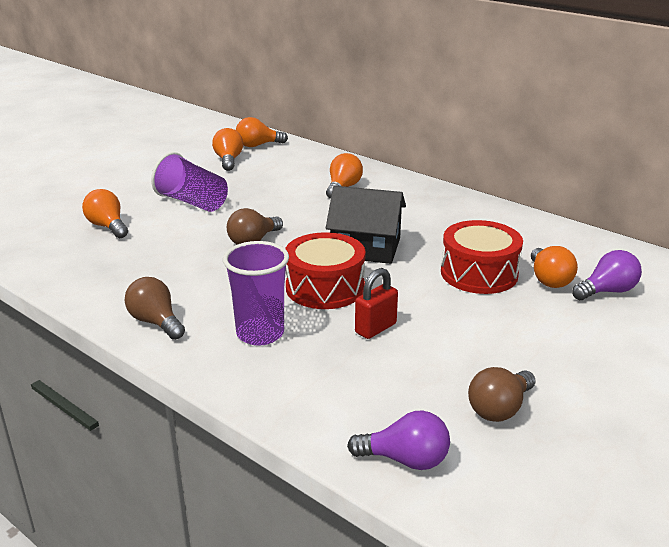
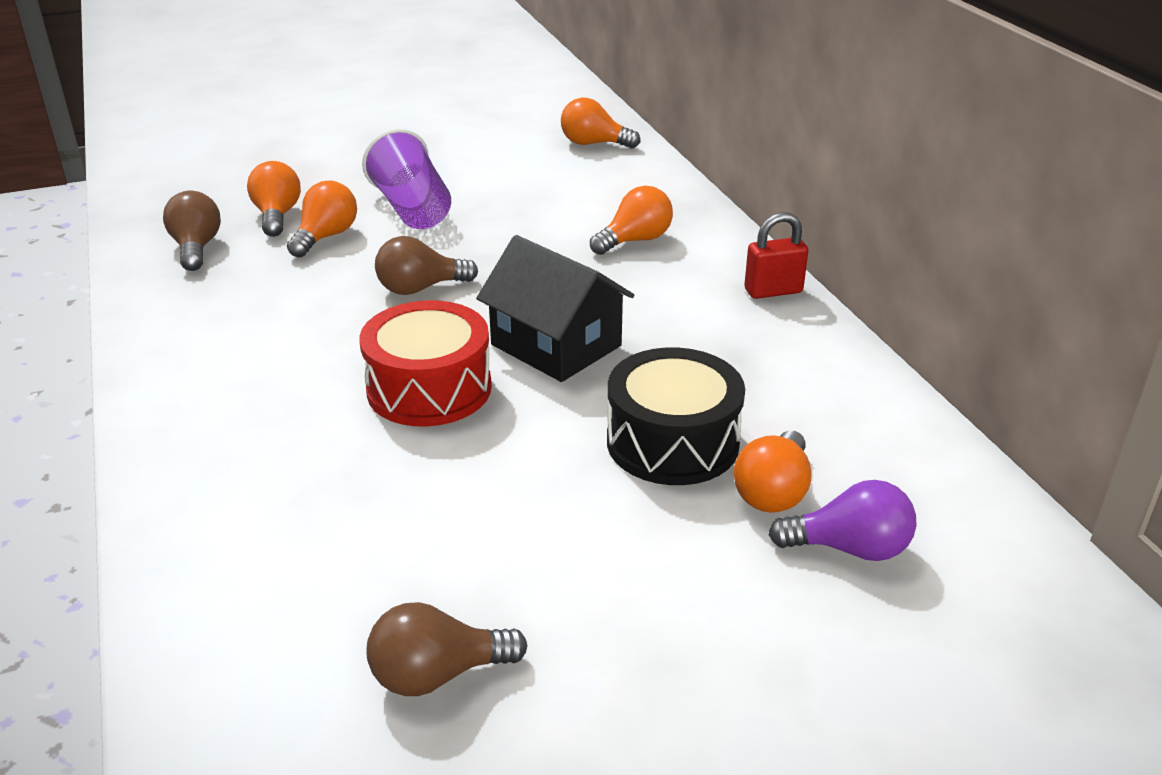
camera: 30 degrees right, 5 degrees up
brown light bulb [125,277,185,340] -> brown light bulb moved to [163,191,221,271]
orange light bulb [212,128,243,171] -> orange light bulb moved to [287,181,357,258]
purple cup [223,241,289,346] -> none
purple light bulb [347,410,450,470] -> none
red padlock [355,268,398,339] -> red padlock moved to [744,212,808,299]
red drum [441,220,523,294] -> black drum [607,348,745,485]

